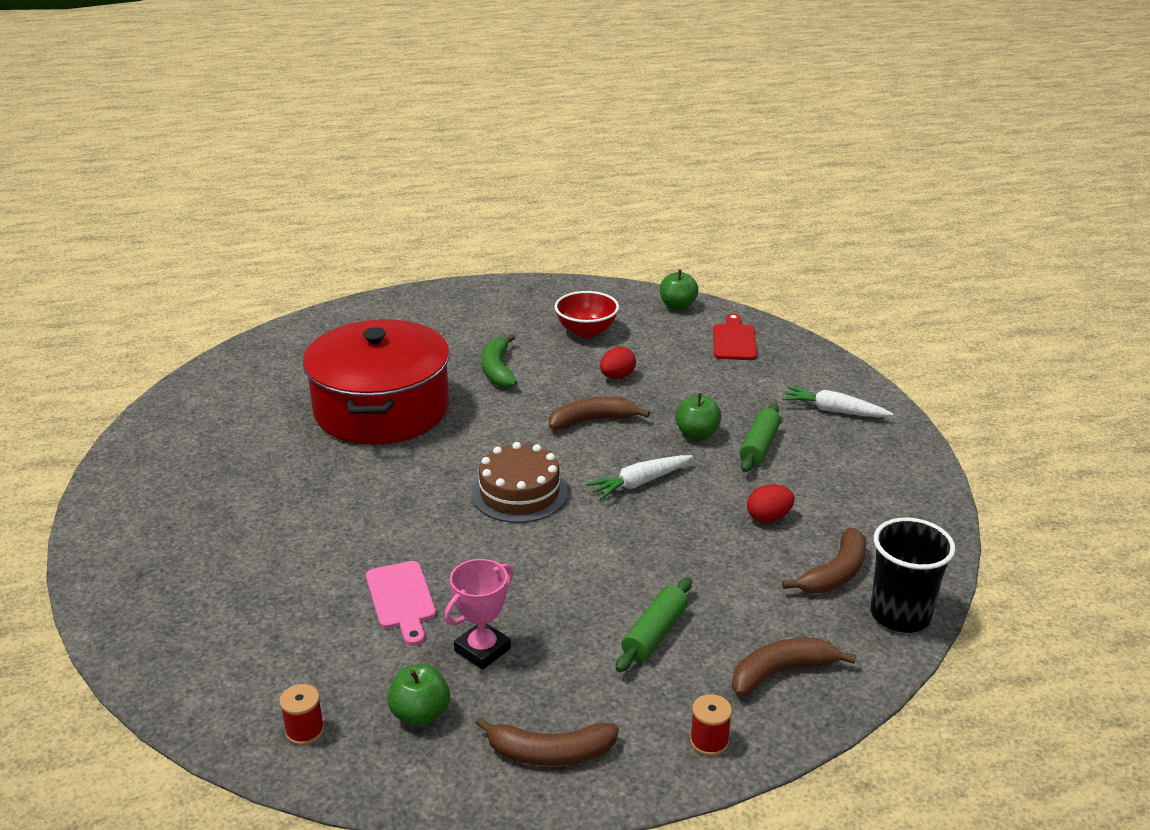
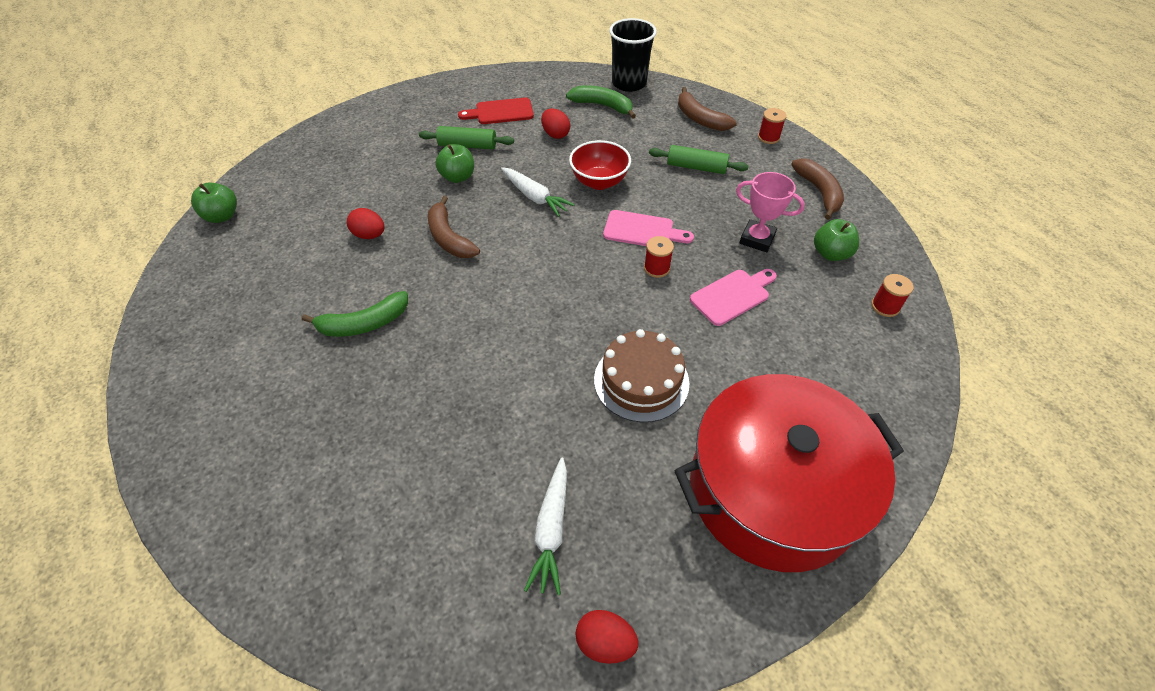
camera: 105 degrees left, 20 degrees up
red pot [303,319,450,445] -> red pot moved to [675,374,904,572]
brown cake [472,442,568,523] -> brown cake moved to [594,329,689,422]
red bowl [555,291,619,338] -> red bowl moved to [569,140,631,190]
red cutting board [713,314,757,360] -> red cutting board moved to [458,98,534,124]
white carrot [782,386,893,417] -> white carrot moved to [524,458,567,595]
brown banana [782,528,866,593] -> green banana [566,85,636,119]
none -> red egg [575,610,638,664]
none -> pink cutting board [603,210,694,246]
none -> red spool [644,236,674,278]

